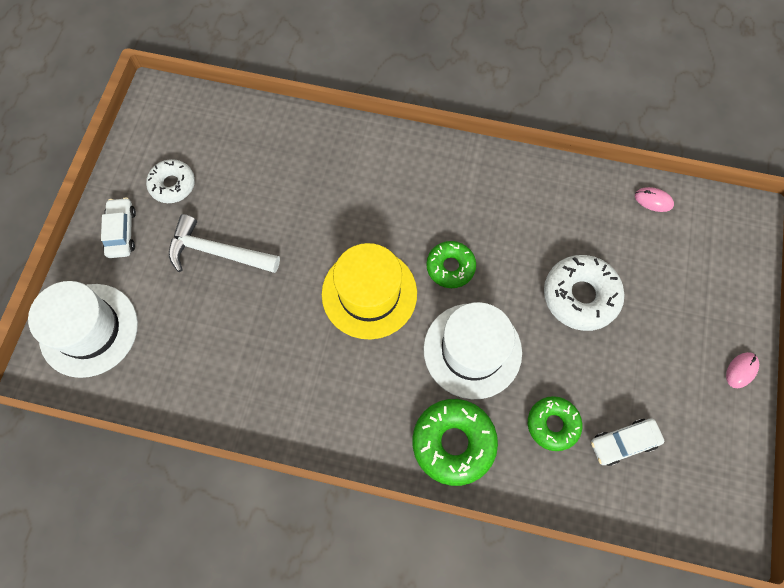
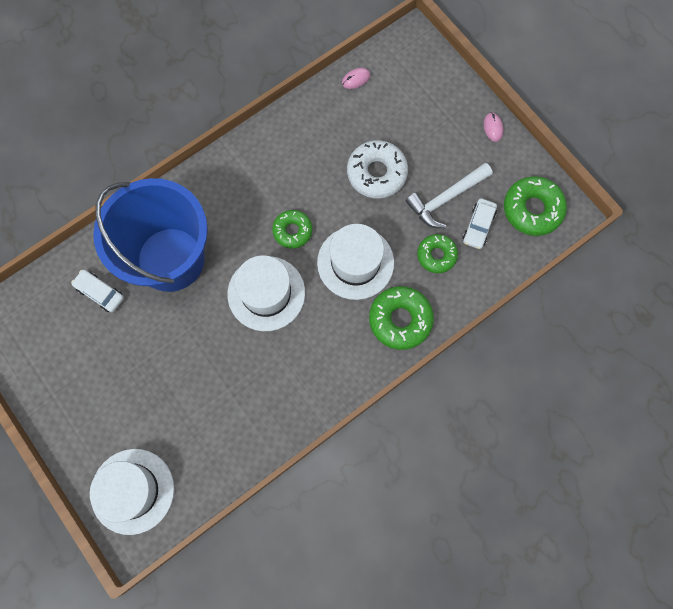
camera: 50 degrees left, 5 degrees up
white car [101,197,136,258] -> white car moved to [71,270,124,312]
white donut [146,159,195,203] -> none
white hammer [169,214,280,273] -> white hammer moved to [406,163,493,228]
yellow hat [322,243,417,339] -> white hat [227,255,305,331]
none -> blue bucket [93,178,208,292]
none -> green donut [504,176,567,236]

